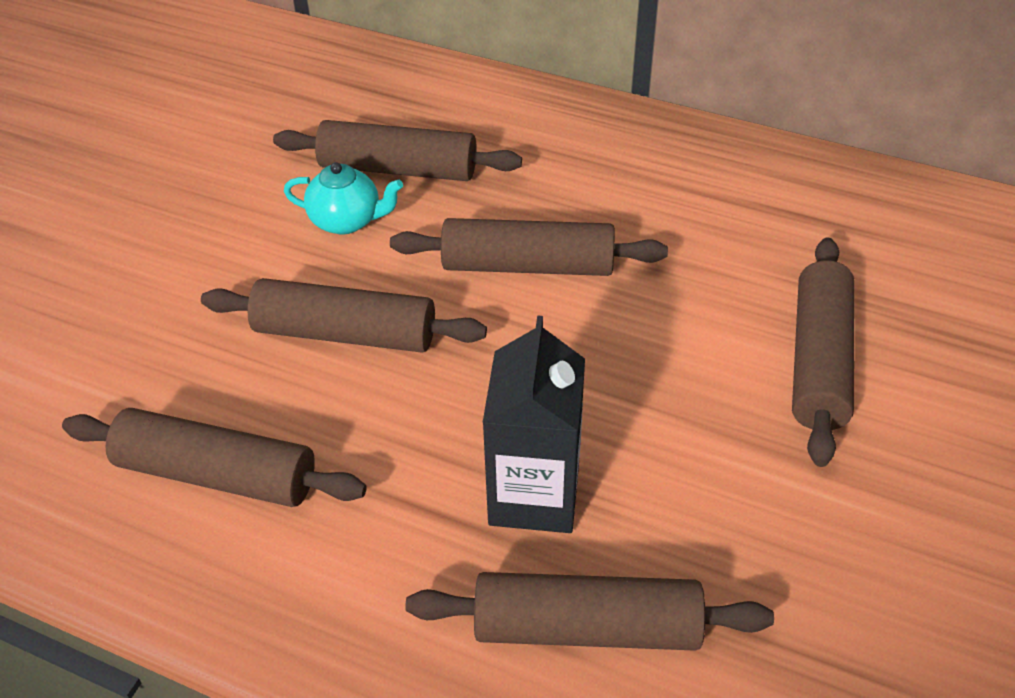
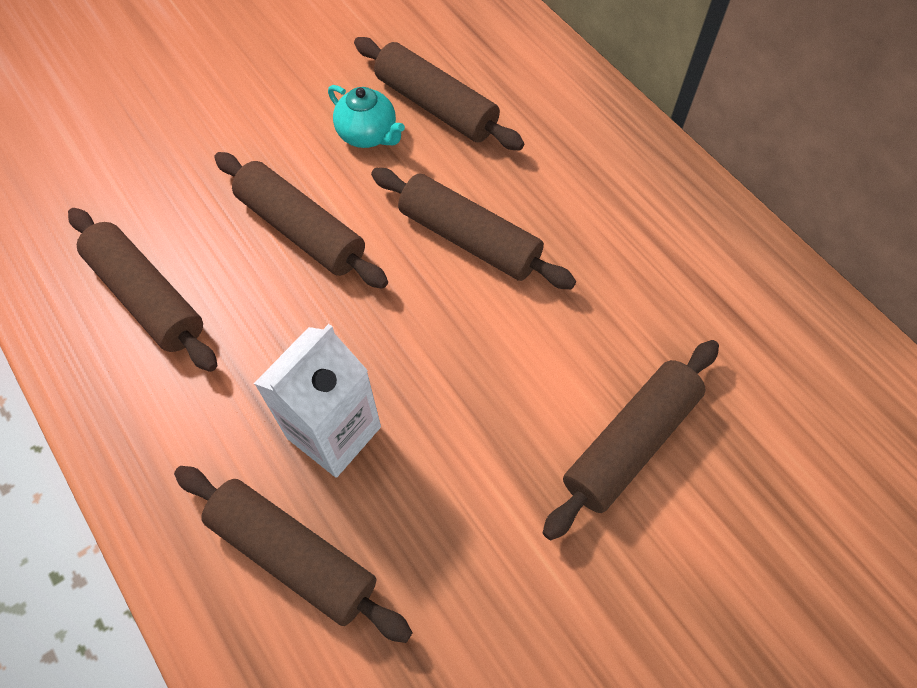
camera: 30 degrees right, 15 degrees up
black carton [483,315,585,533] -> white carton [254,324,381,478]

